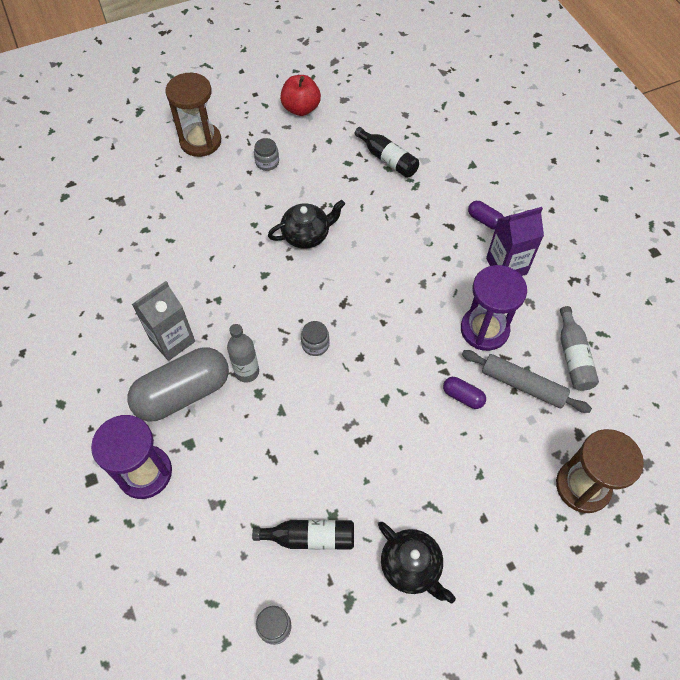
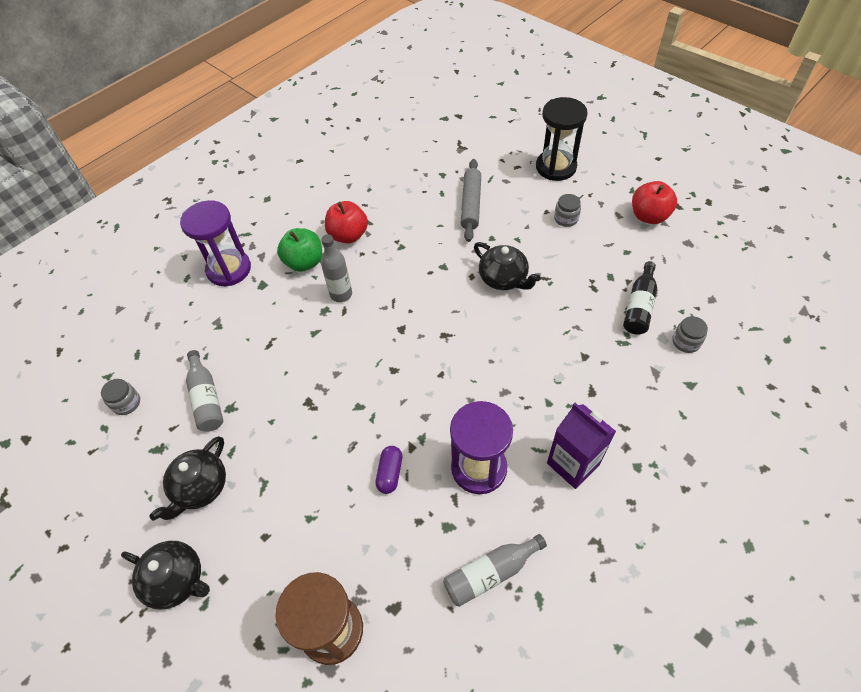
camera: 70 degrees right, 5 degrees down
grey capsule [128,347,229,421] -> green apple [277,228,322,272]
grey carton [132,281,195,361] -> red apple [325,201,368,244]
brown hourglass [165,73,221,157] -> black hourglass [536,97,588,181]
black bottle [252,520,354,550] -> grey bottle [186,350,223,432]
grey jar [301,321,329,356] -> grey jar moved to [672,316,708,353]
grey rolling pin [462,350,592,413] -> grey rolling pin moved to [461,159,481,242]
purple capsule [468,201,504,230] -> none
none -> black teapot [121,541,210,610]

